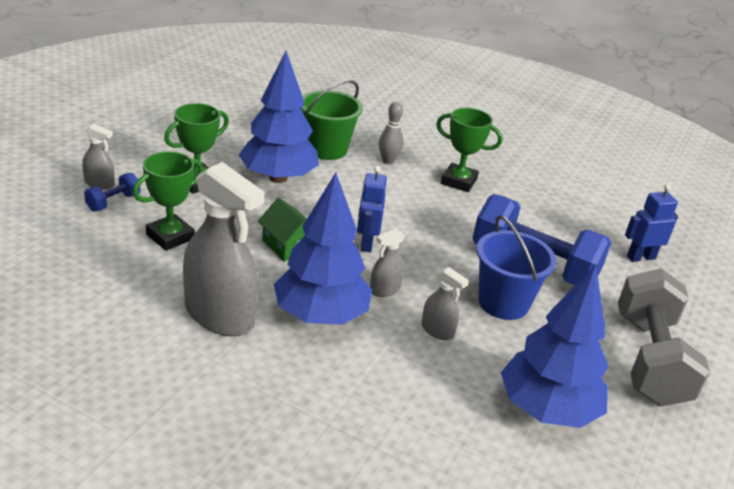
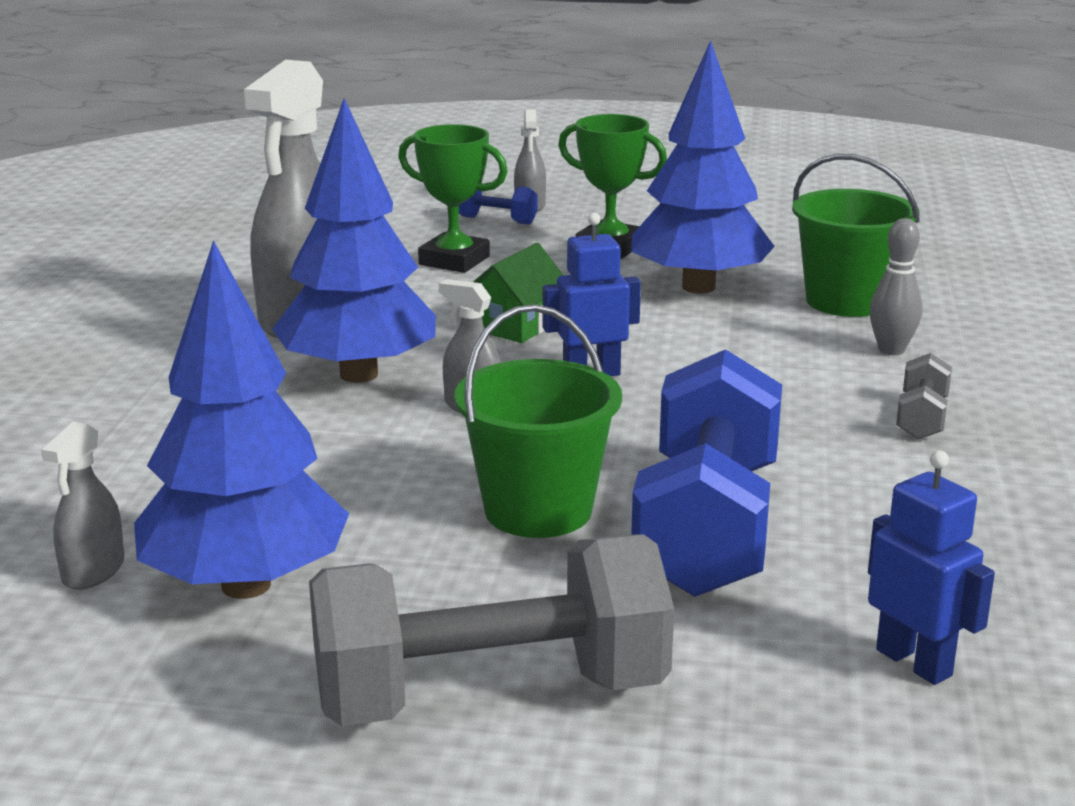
camera: 75 degrees right, 10 degrees down
grey spray bottle [421,267,469,340] -> grey spray bottle moved to [41,422,124,590]
green trophy [436,108,503,192] -> grey dumbbell [896,353,952,440]
blue bucket [476,215,557,320] -> green bucket [455,304,622,538]

